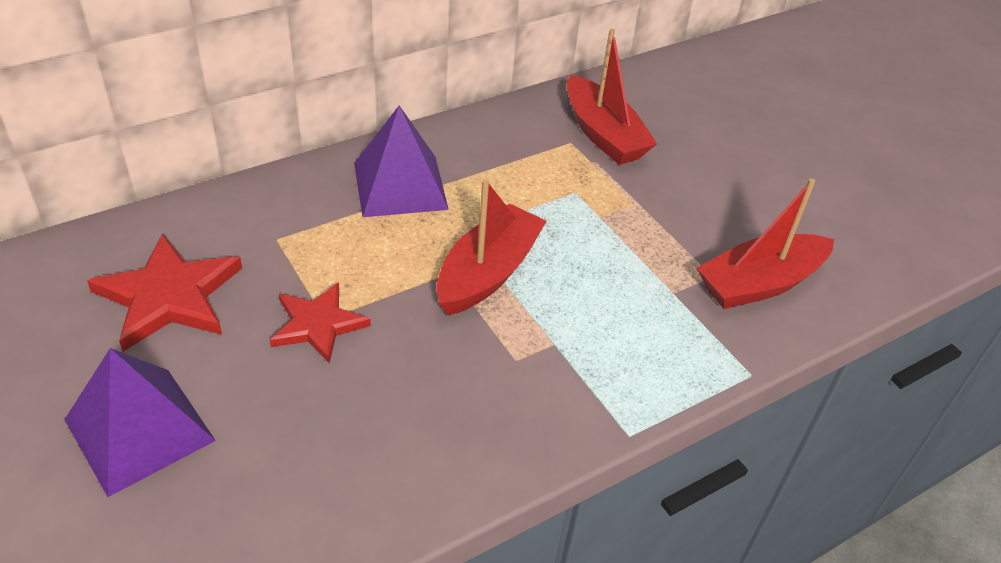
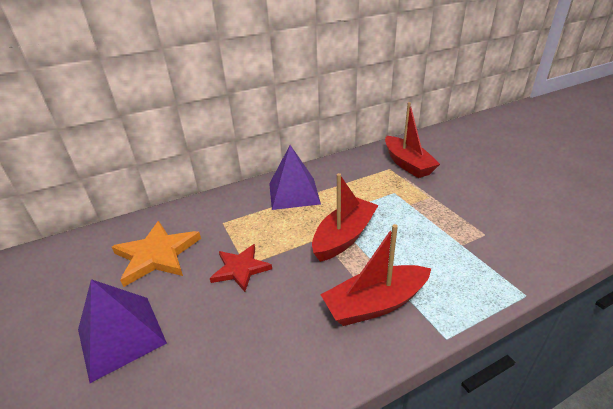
camera: 10 degrees right, 10 degrees down
red star [87,233,242,351] -> orange star [112,221,201,287]
red boat [697,178,834,309] -> red boat moved to [320,224,431,326]

